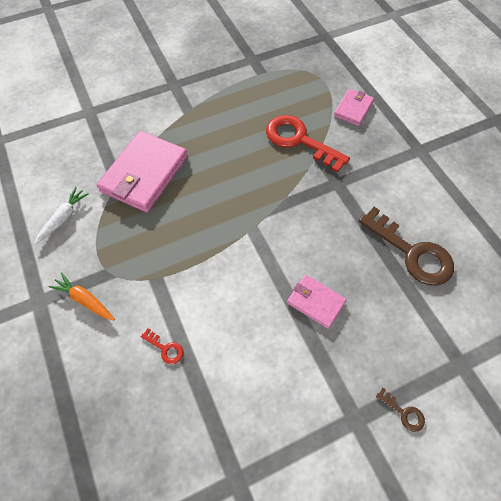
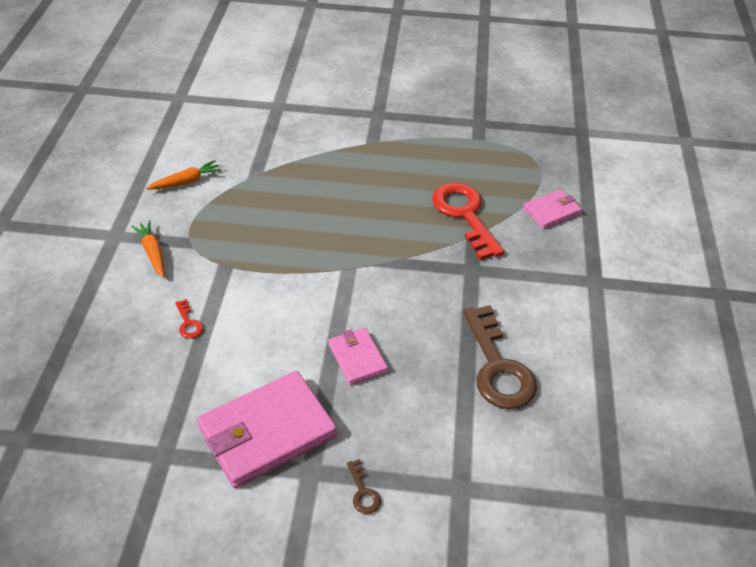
camera: 30 degrees right, 15 degrees down
white carrot [34,187,89,244] -> orange carrot [146,160,222,190]
pink wallet [97,131,188,212] -> pink wallet moved to [197,371,337,488]

